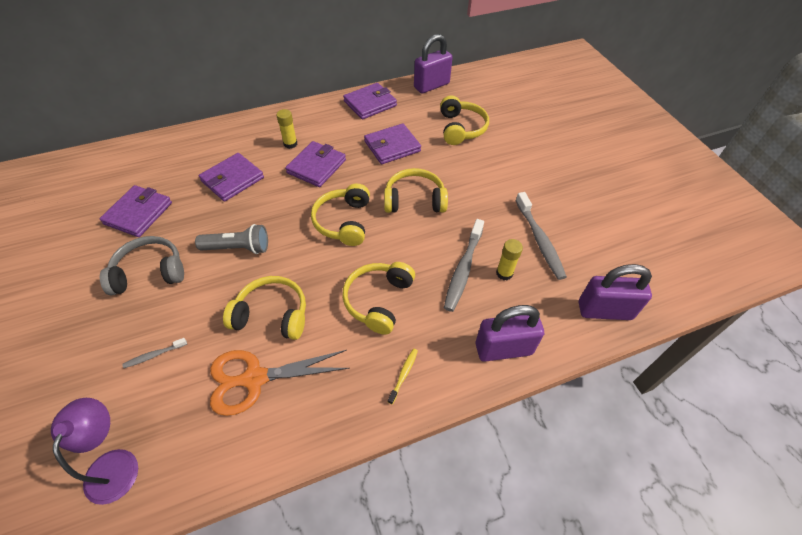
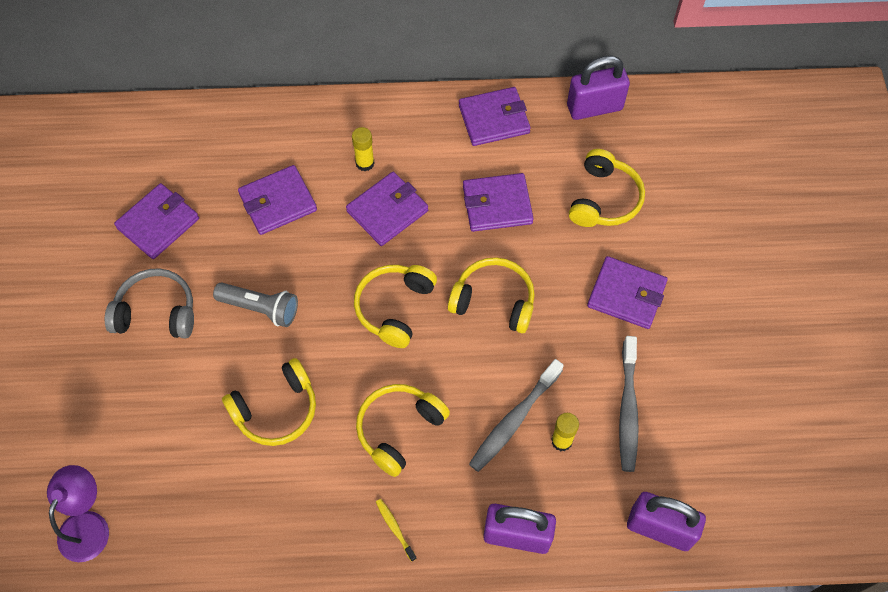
camera: 20 degrees right, 10 degrees up
grey toothbrush [122,338,187,368] -> none
orange scissors [210,350,350,416] -> none
yellow headphones [223,276,306,340] -> yellow headphones turned 120 degrees clockwise [222,358,316,446]
yellow toothbrush [388,348,418,405] -> yellow toothbrush turned 75 degrees counterclockwise [376,499,417,562]
none -> purple wallet [587,256,668,329]

